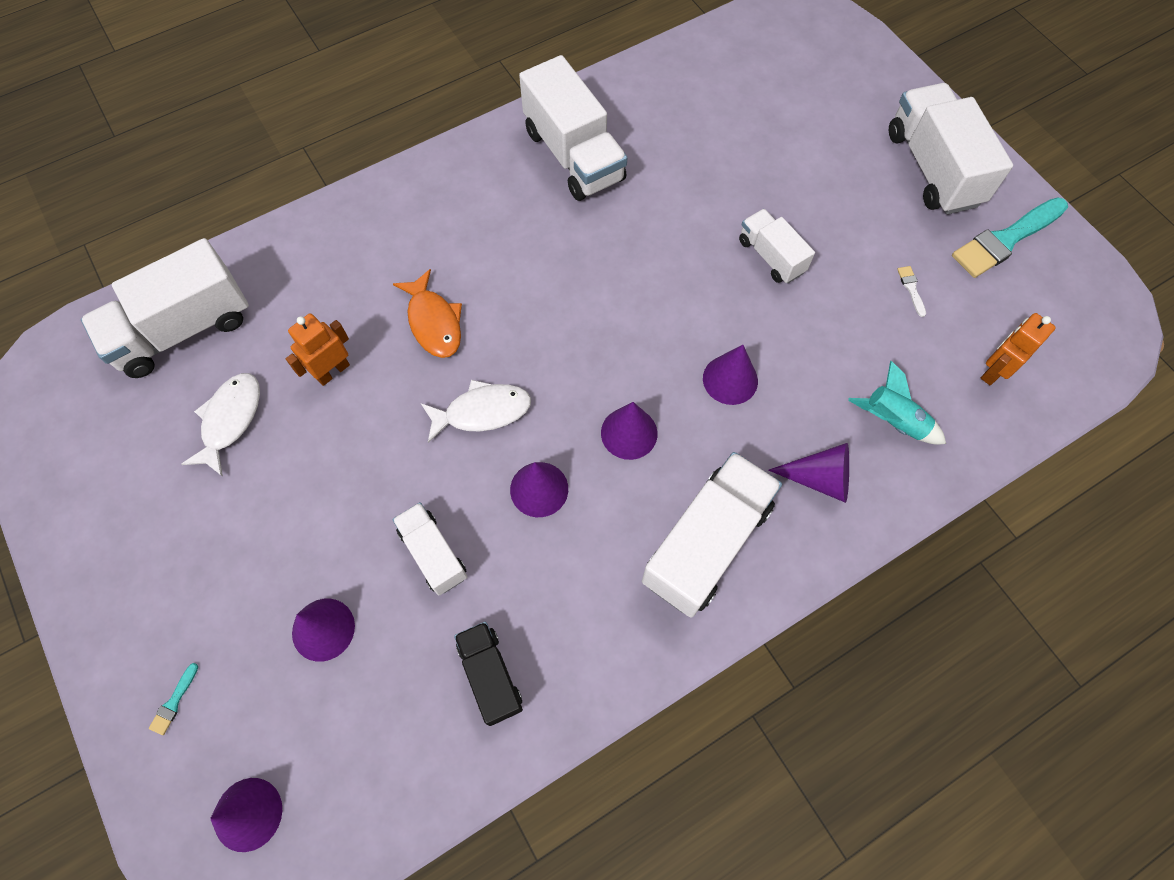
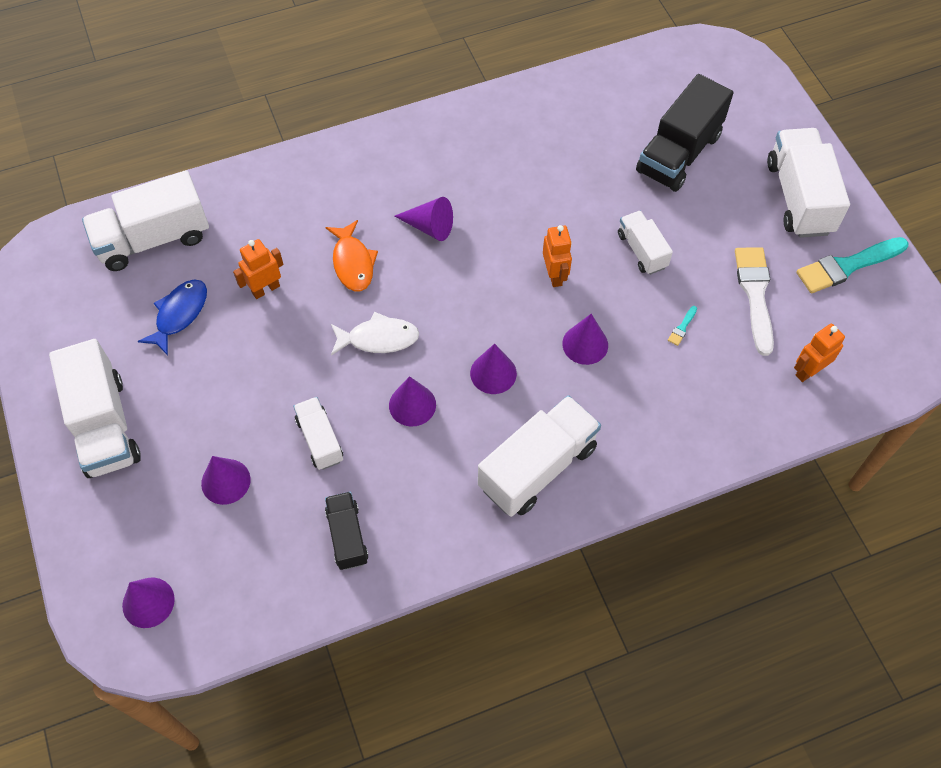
camera: 10 degrees right, 5 degrees down
turquoise brush [149,663,198,735] -> turquoise brush moved to [668,306,697,346]
white fish [181,373,260,477] -> blue fish [138,280,207,356]
white truck [519,55,627,201] -> white truck moved to [49,339,141,478]
purple cone [768,443,849,503] -> purple cone moved to [394,197,453,241]
turquoise rocket [848,361,946,445] -> none
white brush [897,266,926,317] -> white brush [735,247,774,356], size x2.49
none -> orange robot [543,225,572,287]
none -> black truck [636,74,734,192]

